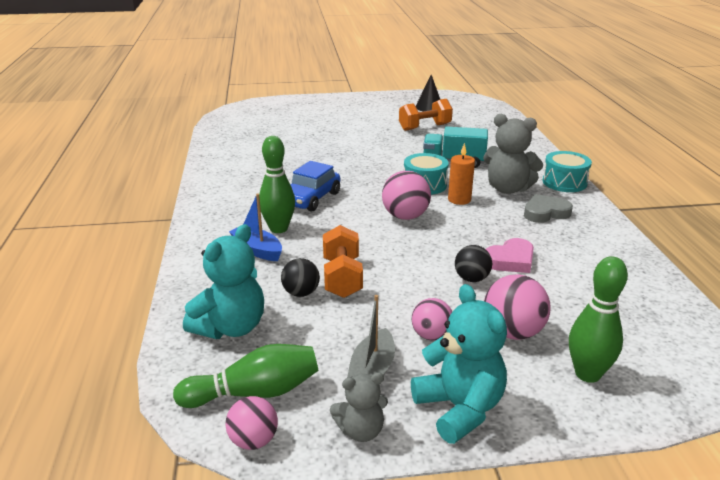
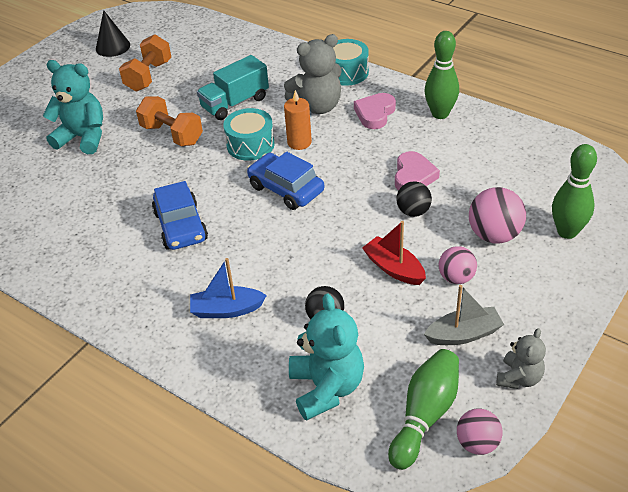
camera: 45 degrees left, 15 degrees up
green bowling pin [259,136,295,233] -> green bowling pin moved to [424,31,459,119]
orange dumbbell [323,225,363,298] -> orange dumbbell moved to [136,96,203,146]
grey boat [347,295,395,378] -> grey boat turned 75 degrees counterclockwise [424,285,504,345]
pink ball [382,171,431,220] -> blue car [247,152,324,210]
turquoise teddy bear [411,284,507,444] -> turquoise teddy bear moved to [43,60,103,154]
grey heart [524,194,573,223] -> pink heart [354,93,396,129]
none -> red boat [362,221,426,285]

